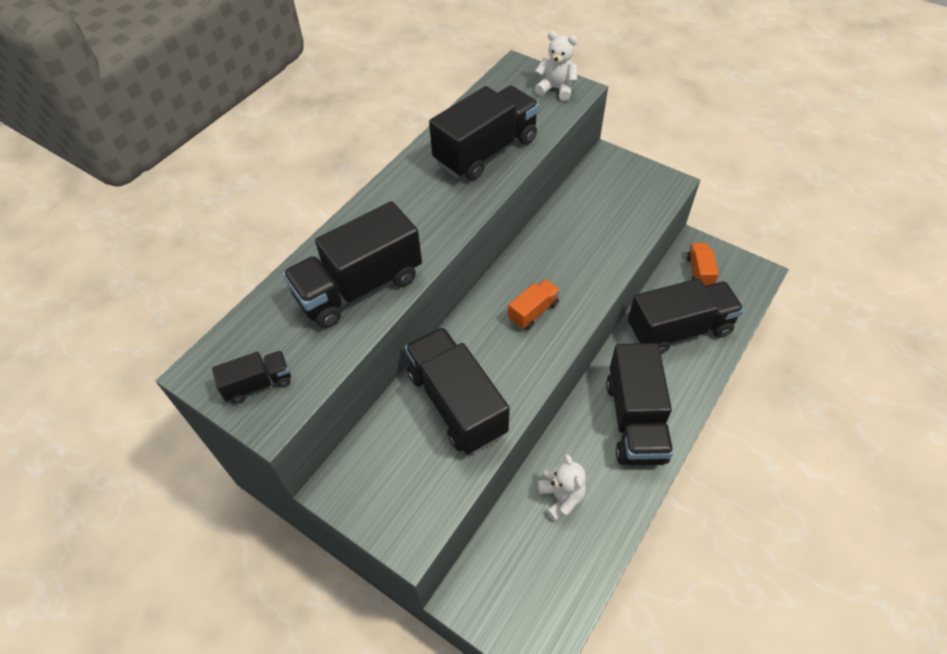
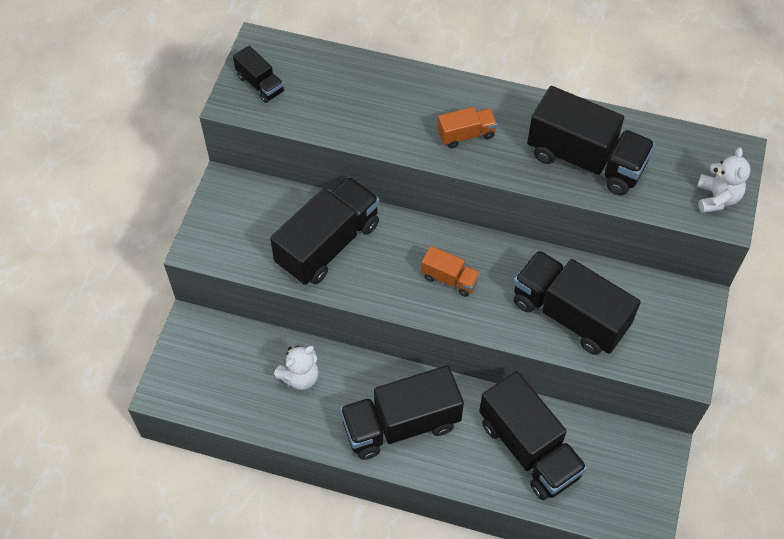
camera: 70 degrees right, 5 degrees up
black truck [283,201,422,328] -> black truck moved to [513,250,641,355]
orange truck [686,243,719,286] -> orange truck moved to [437,107,497,148]

